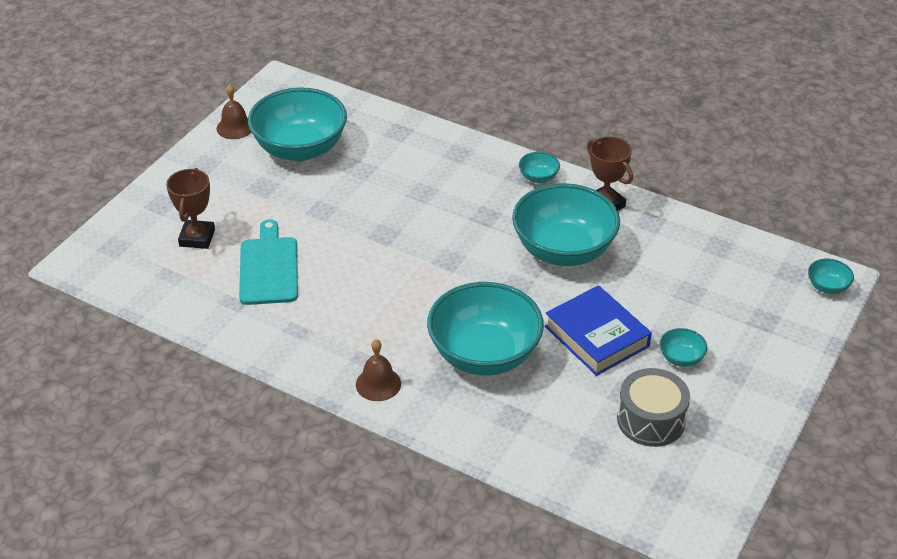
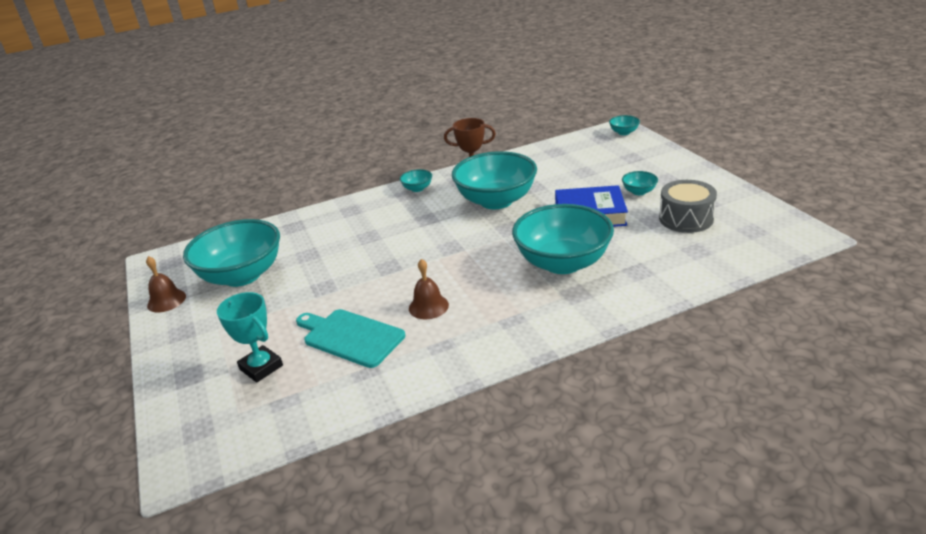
camera: 50 degrees left, 10 degrees down
brown trophy [166,168,215,249] -> turquoise trophy [217,292,283,382]
brown bell [356,339,401,401] -> brown bell moved to [409,259,449,319]

